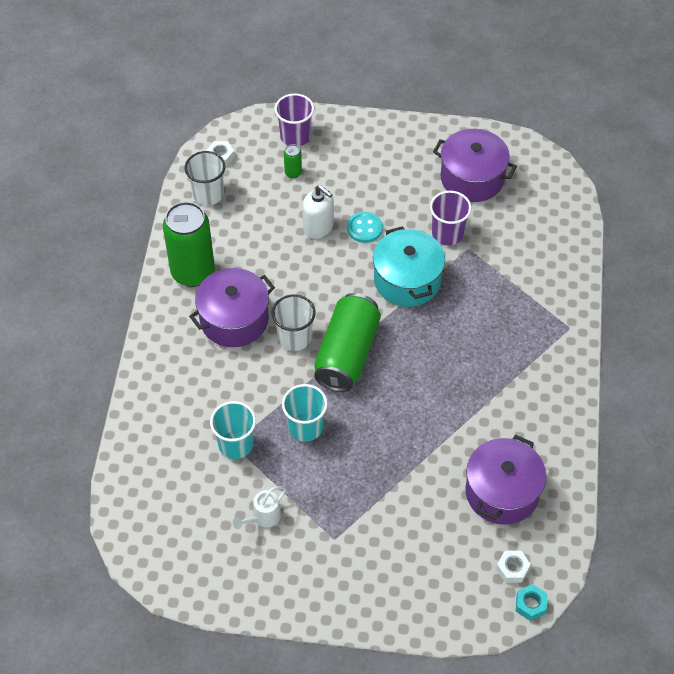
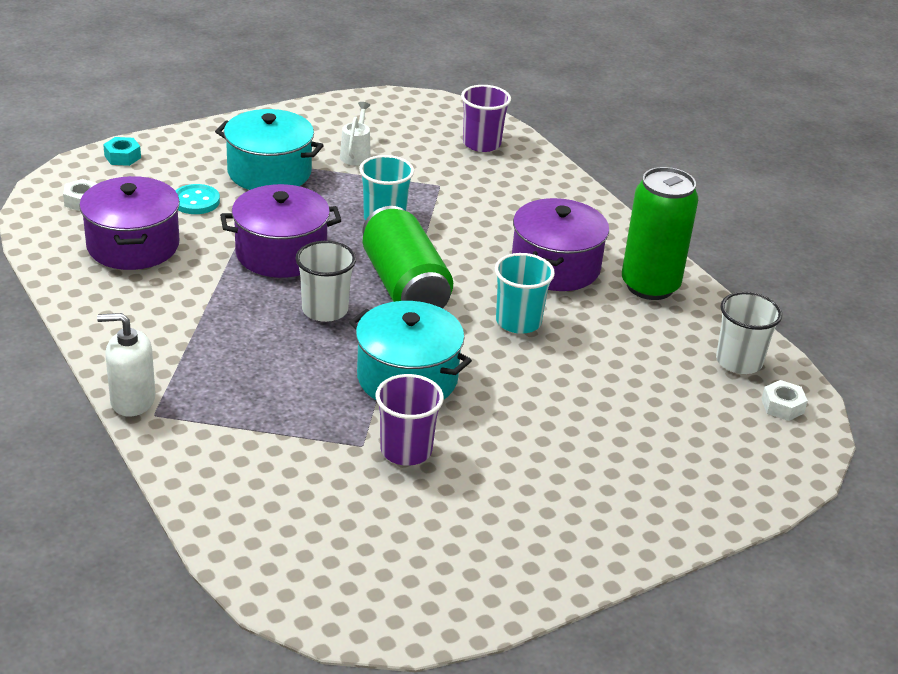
camera: 140 degrees right, 20 degrees down
turquoise cup [210,401,256,459] -> turquoise cup moved to [495,253,555,334]
white cup [272,294,316,351] -> white cup moved to [296,241,356,322]
purple cup [275,93,314,147] -> purple cup moved to [461,85,511,152]
green can [284,144,302,178] -> none
white soap dispenser [303,185,334,239] -> white soap dispenser moved to [97,313,156,417]
turquoise button [347,212,383,243] -> turquoise button moved to [175,184,220,214]
purple pot [433,129,517,202] -> purple pot moved to [220,184,341,278]
turquoise nut [516,584,547,621] -> turquoise nut moved to [103,137,141,166]
none -> turquoise pot [215,109,324,190]

